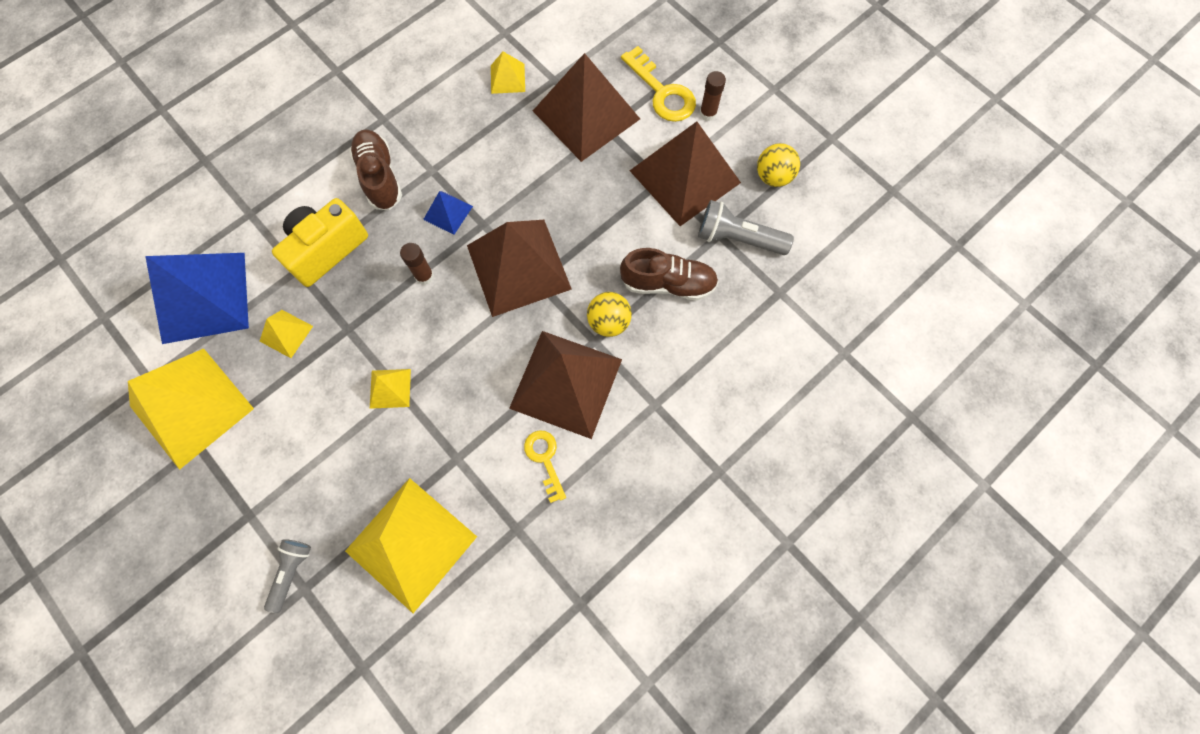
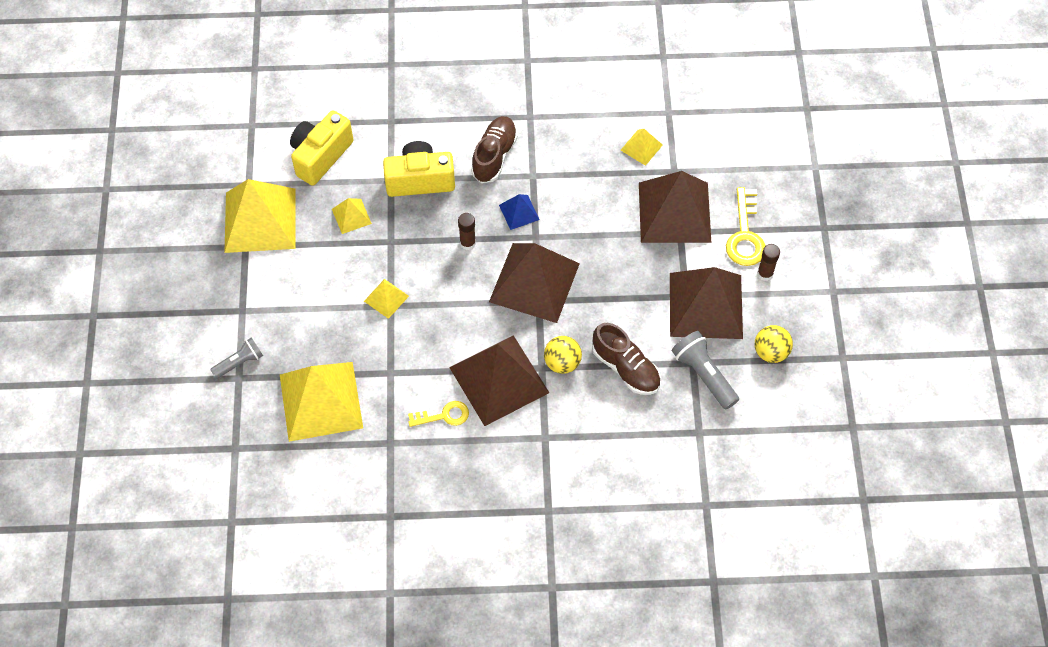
camera: 40 degrees right, 10 degrees down
blue pyramid [145,253,249,344] -> yellow camera [290,110,353,186]
yellow key [524,430,566,503] -> yellow key turned 60 degrees clockwise [408,401,469,427]

